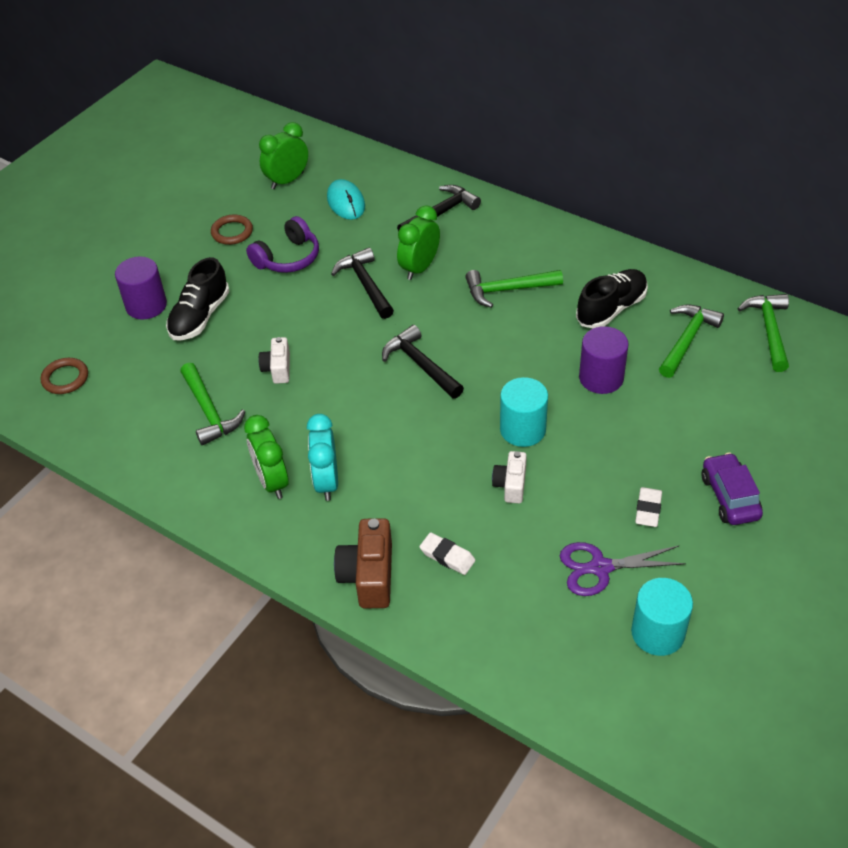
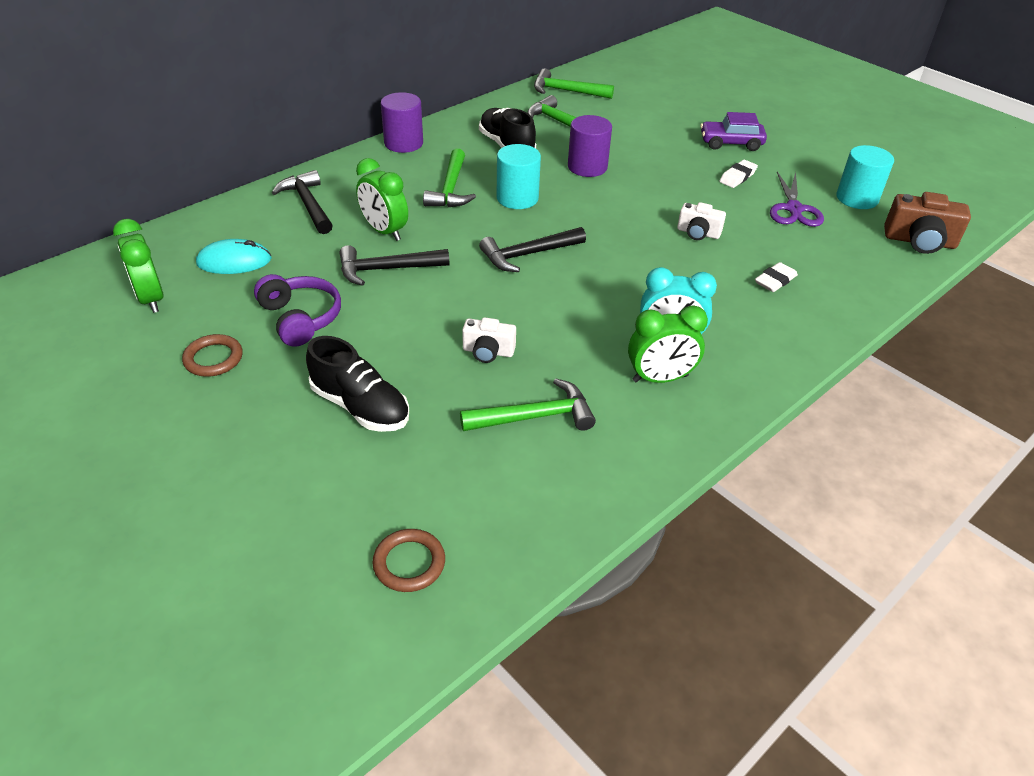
camera: 80 degrees left, 5 degrees down
purple cylinder [115,256,167,319] -> purple cylinder moved to [381,92,423,153]
brown camera [334,518,392,608] -> brown camera moved to [884,192,971,254]
turquoise cylinder [500,377,548,447] -> turquoise cylinder moved to [497,144,541,209]
white eraser [635,487,662,527] -> white eraser turned 75 degrees counterclockwise [719,160,758,188]

